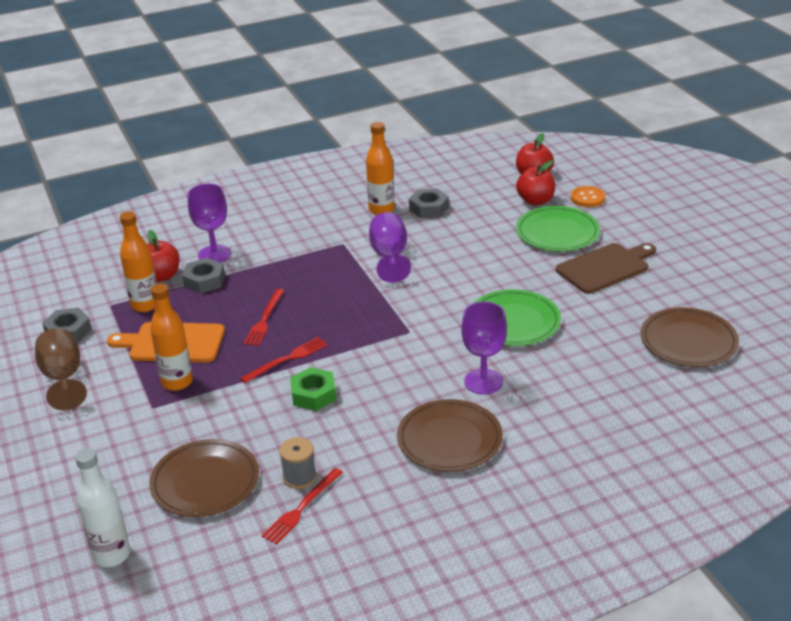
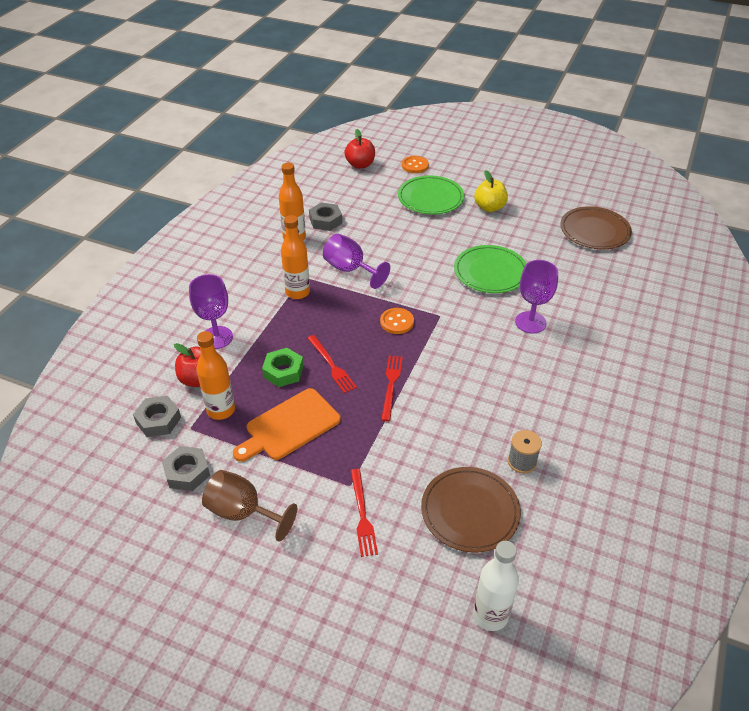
camera: 45 degrees left, 10 degrees up
orange bottle [150,283,193,391] -> orange bottle moved to [281,215,310,299]
grey nut [182,258,225,294] -> grey nut moved to [133,396,181,437]
red fork [262,468,343,545] -> red fork moved to [351,469,378,557]
green nut [290,367,336,411] -> green nut moved to [262,348,304,387]
brown plate [397,399,503,472] -> none
red apple [516,160,555,205] -> none
brown cutting board [556,243,656,294] -> yellow apple [474,170,508,212]
none -> orange button [380,308,414,334]

